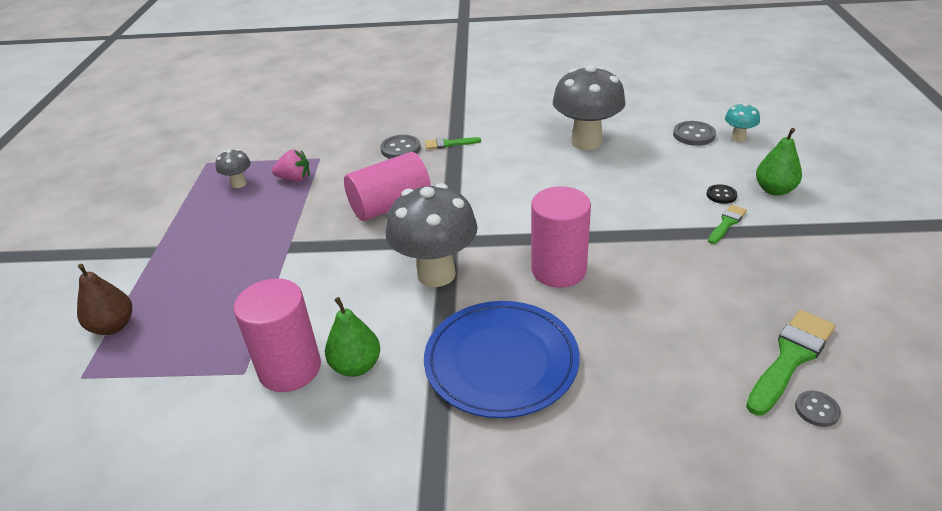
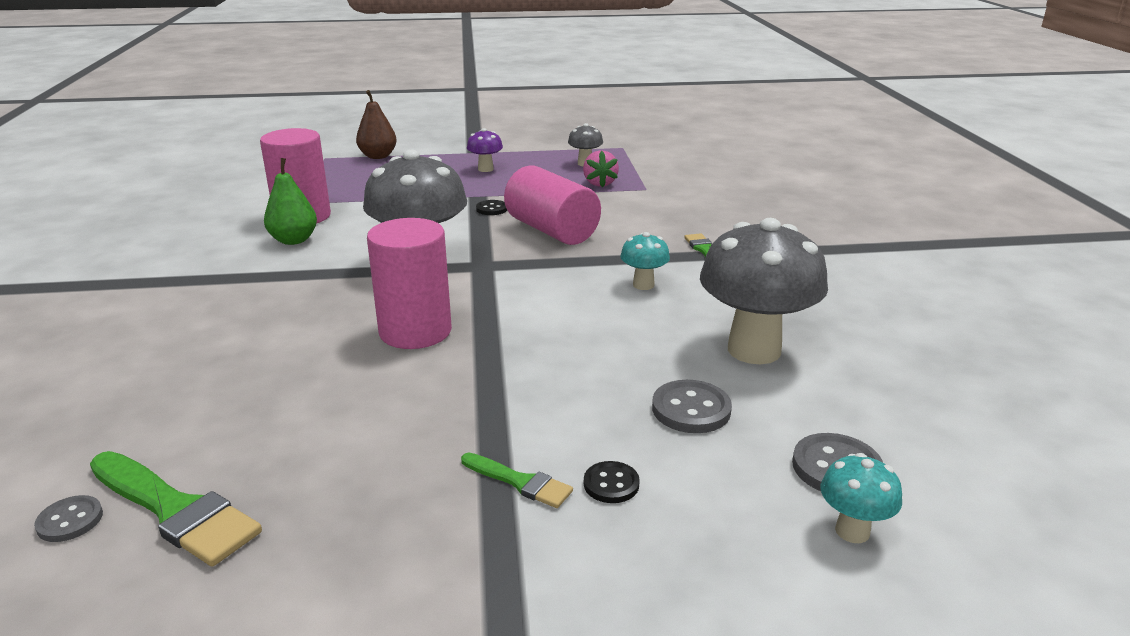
camera: 80 degrees right, 10 degrees down
grey button [380,135,421,159] -> grey button moved to [652,380,732,433]
blue plate [424,301,579,418] -> none
green pear [756,128,802,196] -> none
none -> purple mushroom [467,128,503,172]
none -> black button [476,200,507,215]
none -> turquoise mushroom [620,232,670,290]

